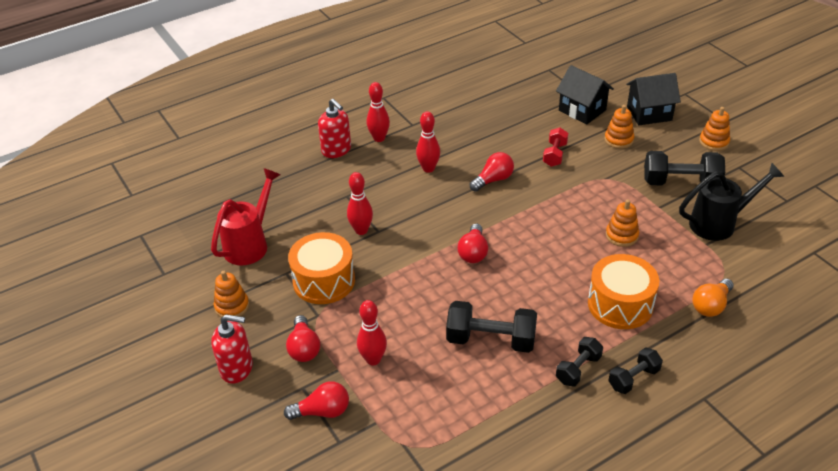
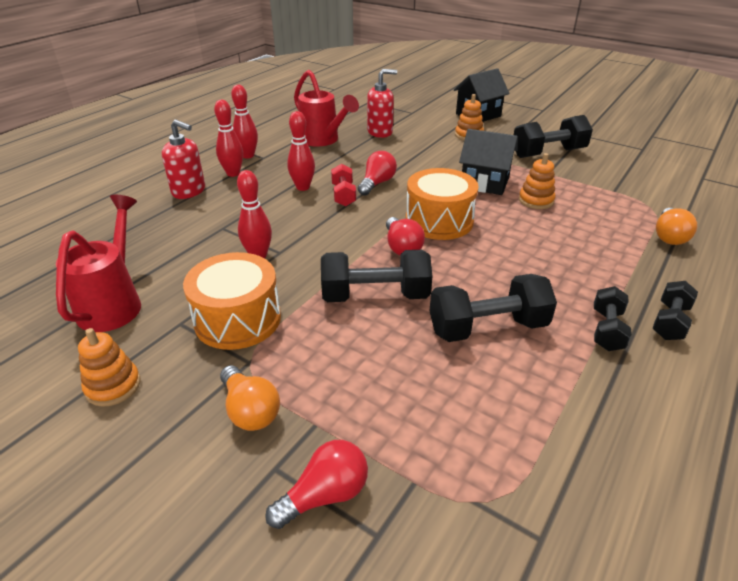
camera: 25 degrees left, 5 degrees down
red soap dispenser [211,314,253,384] -> red soap dispenser moved to [367,69,397,138]
red light bulb [286,315,320,362] -> orange light bulb [220,365,280,431]
red bowling pin [357,300,387,366] -> red bowling pin moved to [231,85,258,159]
red dumbbell [543,127,568,167] -> red dumbbell moved to [331,164,356,207]
black house [556,65,614,125] -> black house moved to [459,129,518,195]
orange drum [588,254,659,329] -> orange drum moved to [406,168,479,240]
black watering can [679,163,785,241] -> none
orange stacking toy [699,107,730,151] -> none
none -> red watering can [294,70,359,147]
none -> black dumbbell [321,250,432,302]

